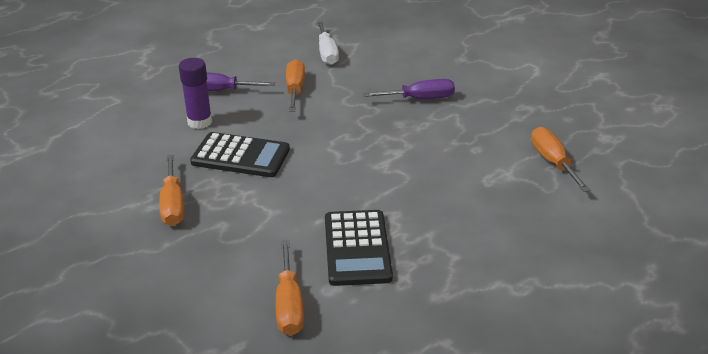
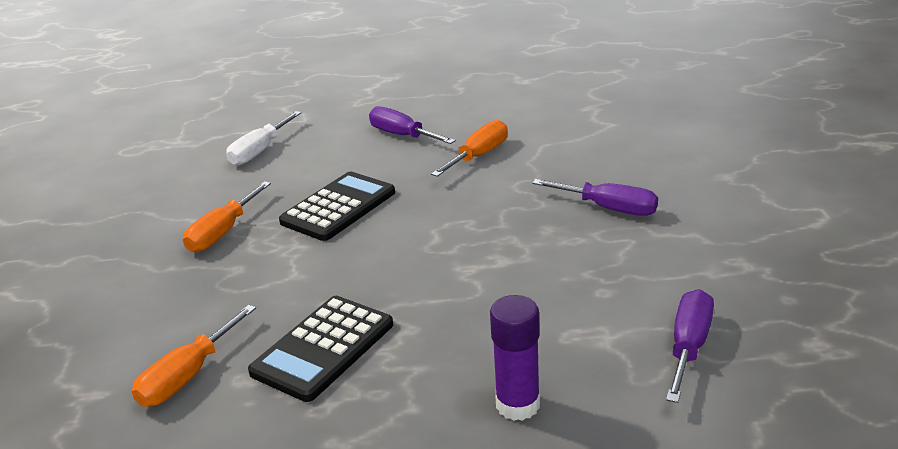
camera: 40 degrees right, 5 degrees down
purple glue stick [179,58,212,129] -> purple glue stick moved to [490,295,540,421]
black calculator [190,132,290,177] -> black calculator turned 105 degrees counterclockwise [279,172,395,241]
white screwdriver [317,22,339,65] -> white screwdriver moved to [226,111,301,166]
orange screwdriver [531,127,590,192] -> purple screwdriver [666,289,714,403]

